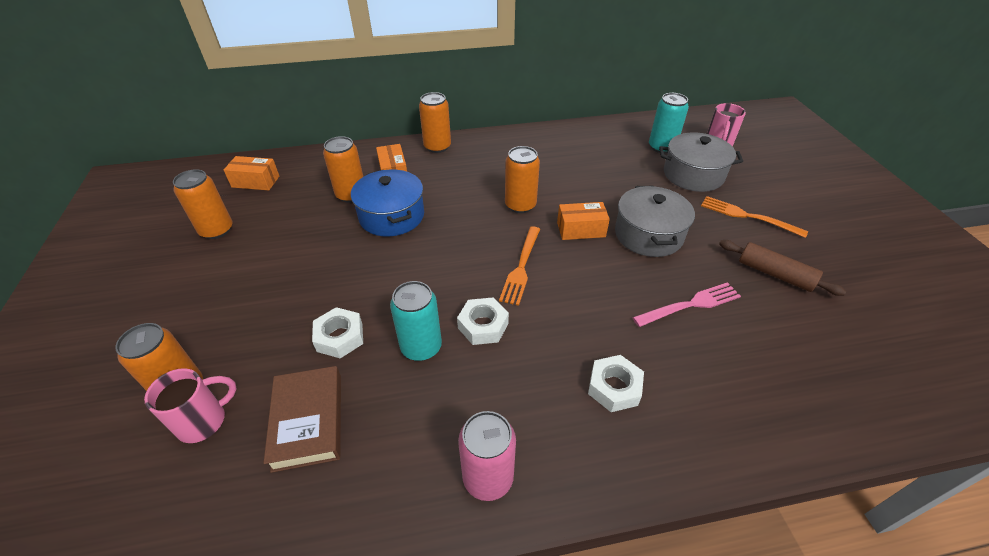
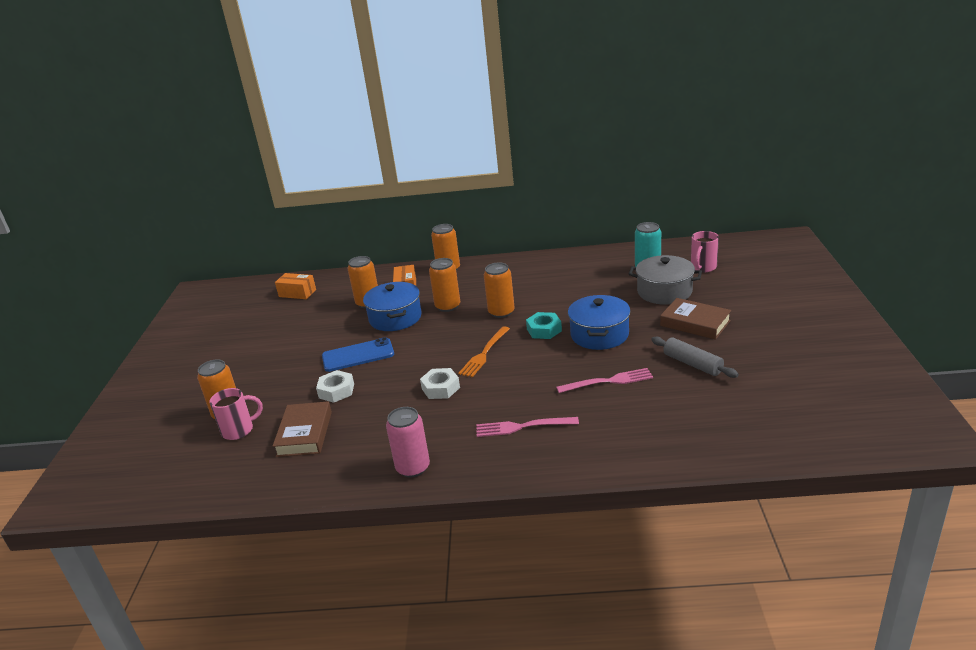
camera: 15 degrees right, 15 degrees down
orange can [173,169,233,239] -> orange can moved to [429,258,460,312]
turquoise can [390,281,442,361] -> none
orange box [557,202,610,240] -> turquoise nut [526,312,562,339]
white nut [588,355,644,412] -> pink fork [477,417,579,437]
grey pot [615,186,695,257] -> blue pot [568,295,631,350]
orange fork [701,196,808,238] -> brown book [660,298,731,340]
brown rolling pin [719,240,847,296] -> grey rolling pin [651,337,739,378]
none -> blue phone [322,337,394,372]

